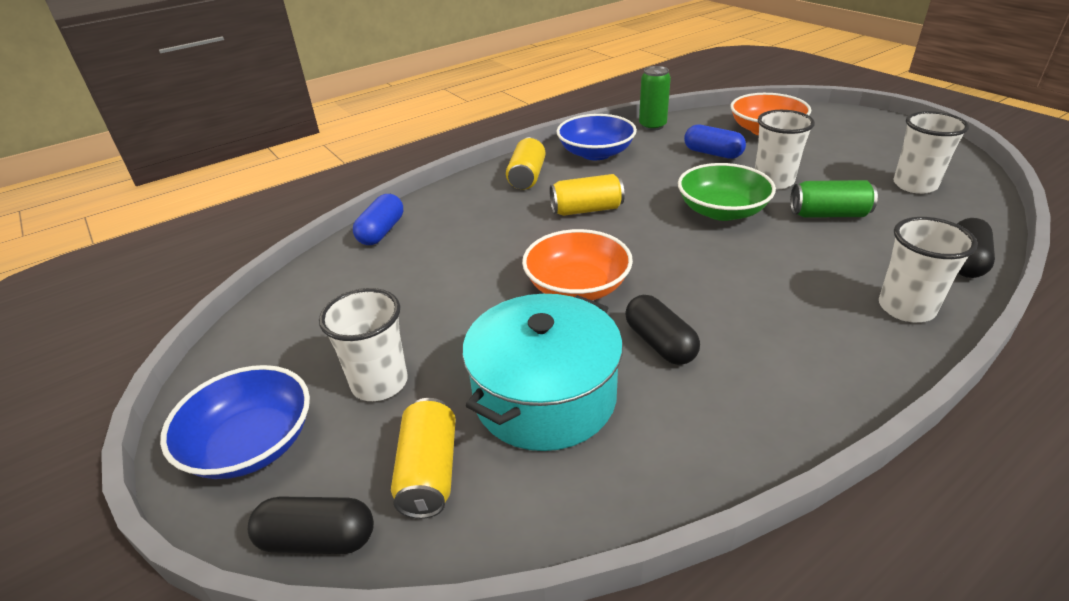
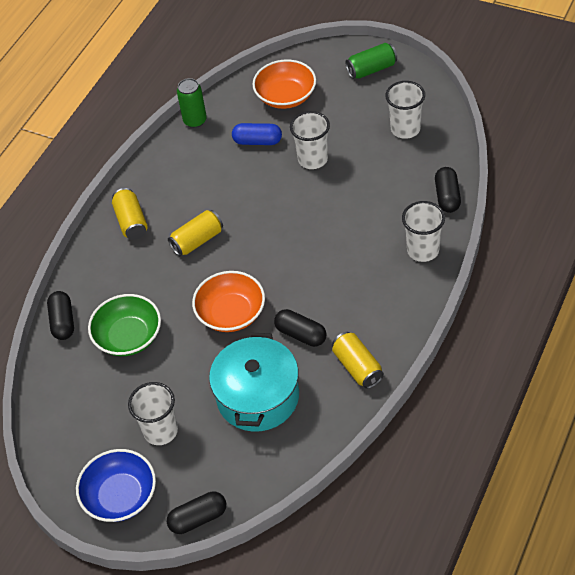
camera: 25 degrees left, 15 degrees up
blue capsule [353,194,403,245] -> black capsule [47,291,74,340]
yellow can [391,398,456,519] -> yellow can moved to [332,332,384,389]
blue bowl [557,114,637,160] -> none
green bowl [678,163,776,221] -> green bowl moved to [88,294,161,356]
green can [790,180,878,218] -> green can moved to [345,43,397,79]

